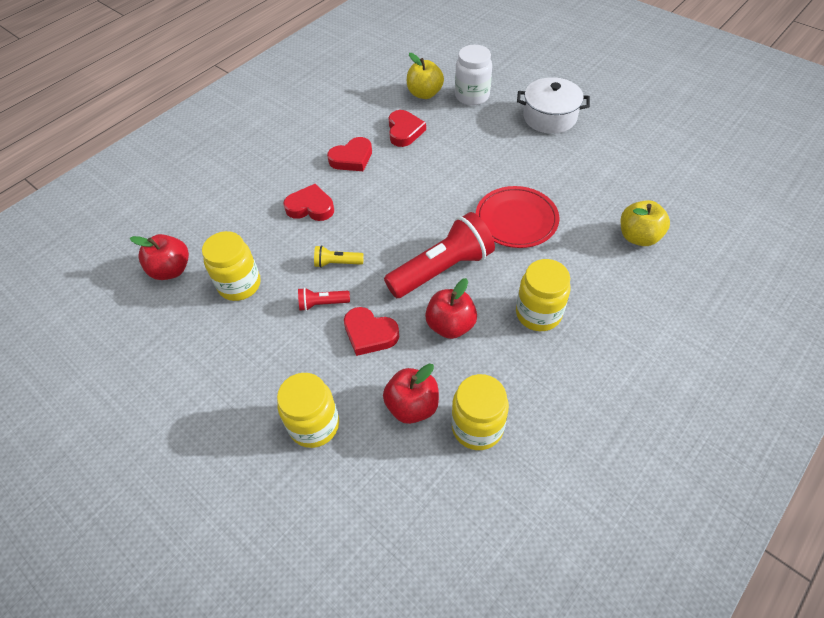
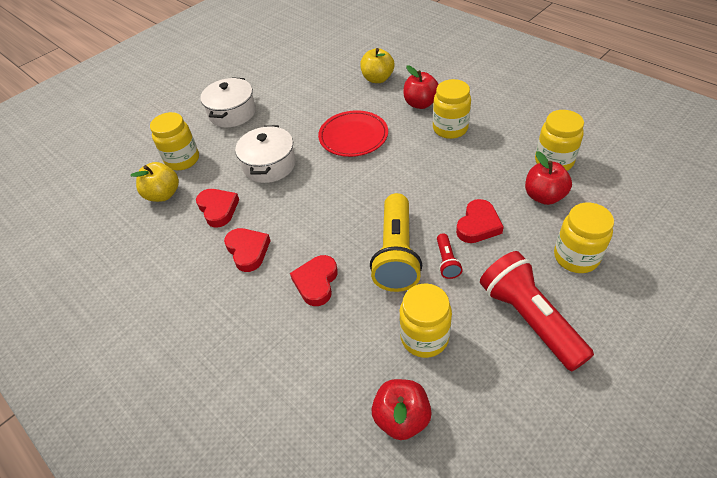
camera: 85 degrees left, 5 degrees down
yellow flashlight [314,245,364,268] -> yellow flashlight [370,193,422,292], size x2.21
red flashlight [384,212,495,298] -> red flashlight moved to [480,251,594,371]
red heart [389,110,426,147] -> red heart turned 60 degrees clockwise [196,189,239,227]
red apple [425,278,477,339] -> red apple moved to [403,66,439,109]
white jar [455,45,492,106] -> yellow jar [150,112,199,170]
none -> white pot [235,125,296,183]

